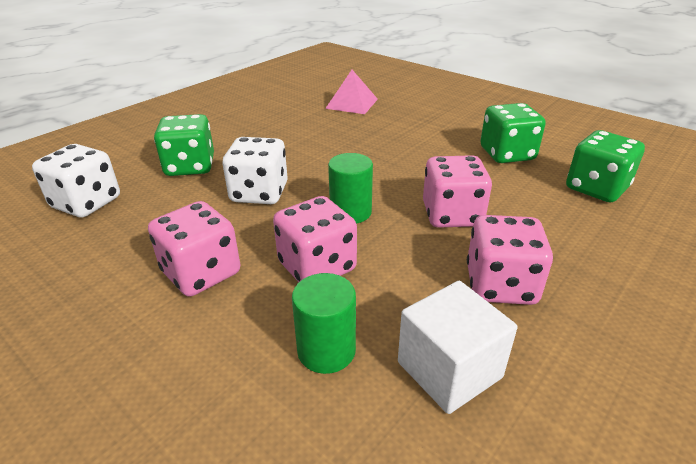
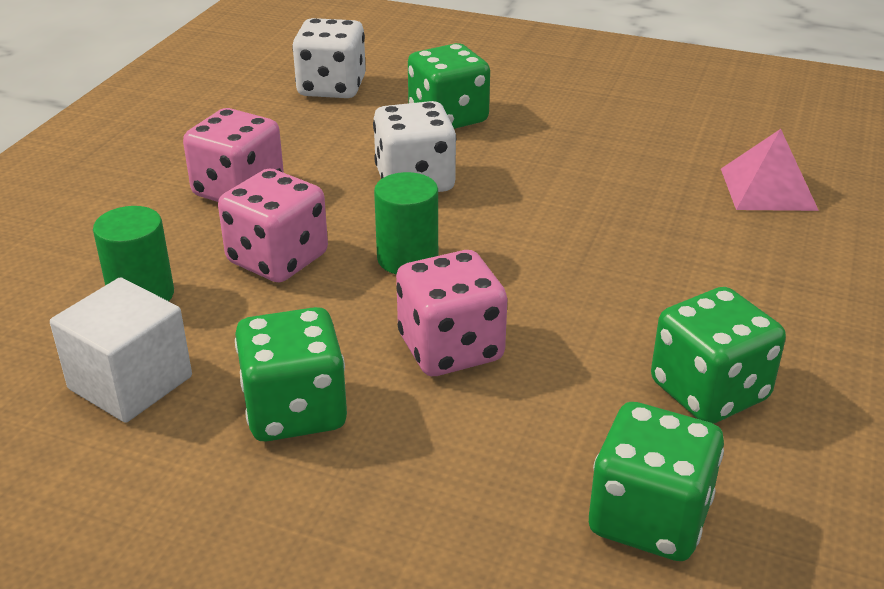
camera: 70 degrees right, 0 degrees up
pink dice [467,215,553,305] -> green dice [235,307,347,441]

